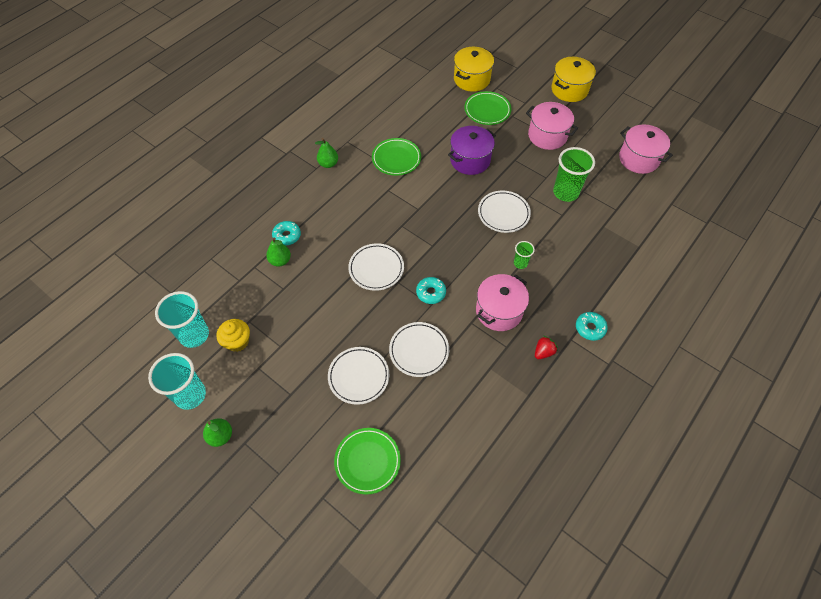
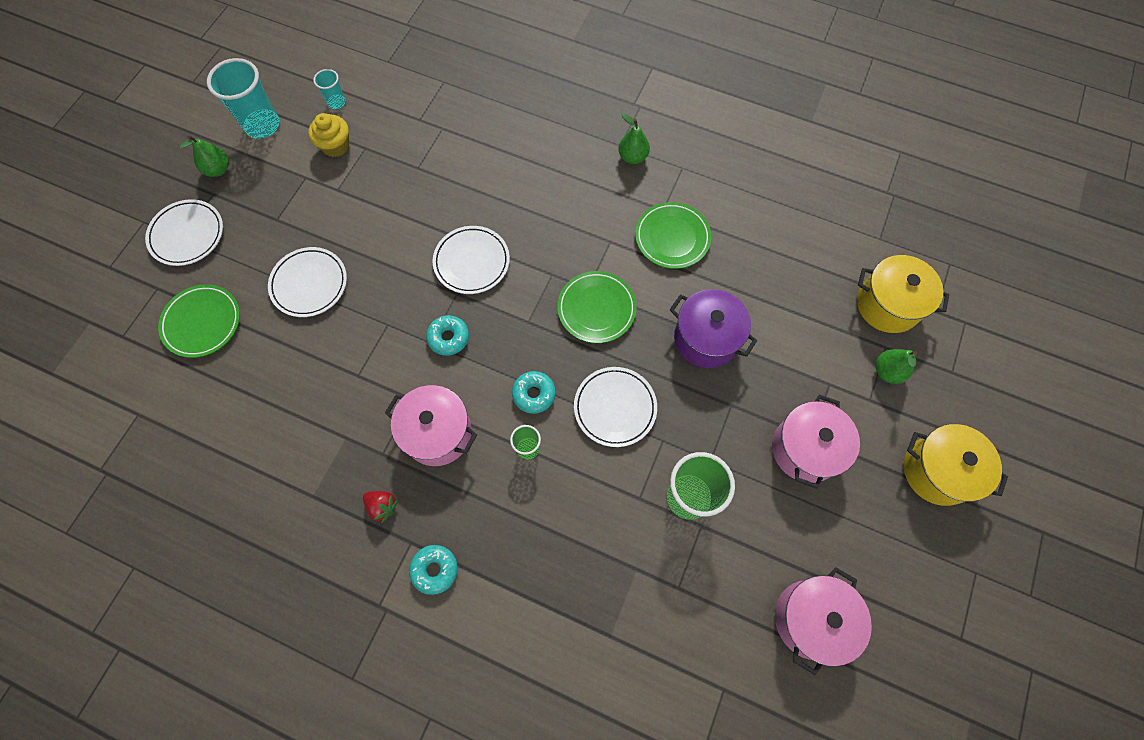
camera: 75 degrees right, 10 degrees up
turquoise cup [155,291,209,348] -> turquoise cup [313,69,346,109], size x0.52
green pear [266,238,291,267] -> green pear moved to [876,349,917,384]
turquoise donut [272,221,301,246] -> turquoise donut moved to [512,371,556,414]
white plate [389,322,449,377] -> white plate moved to [145,199,223,266]
green plate [464,91,511,125] -> green plate moved to [557,271,636,343]

